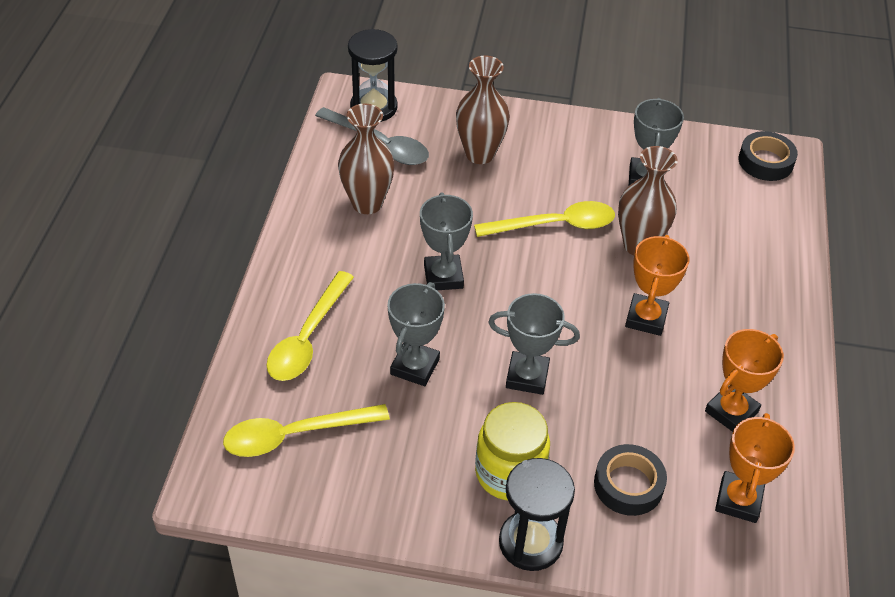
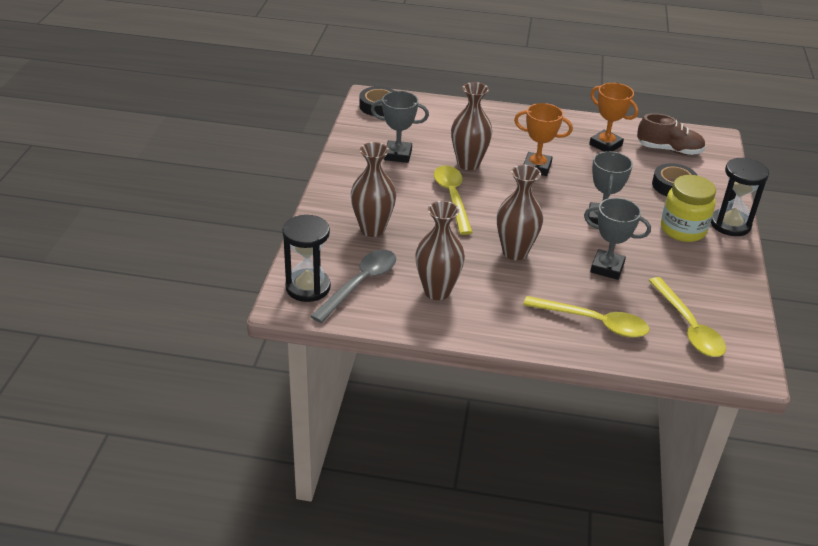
camera: 90 degrees left, 10 degrees down
grey trophy [420,192,473,290] -> brown vase [497,165,543,260]
orange trophy [715,413,795,523] -> brown shoe [637,113,706,155]

